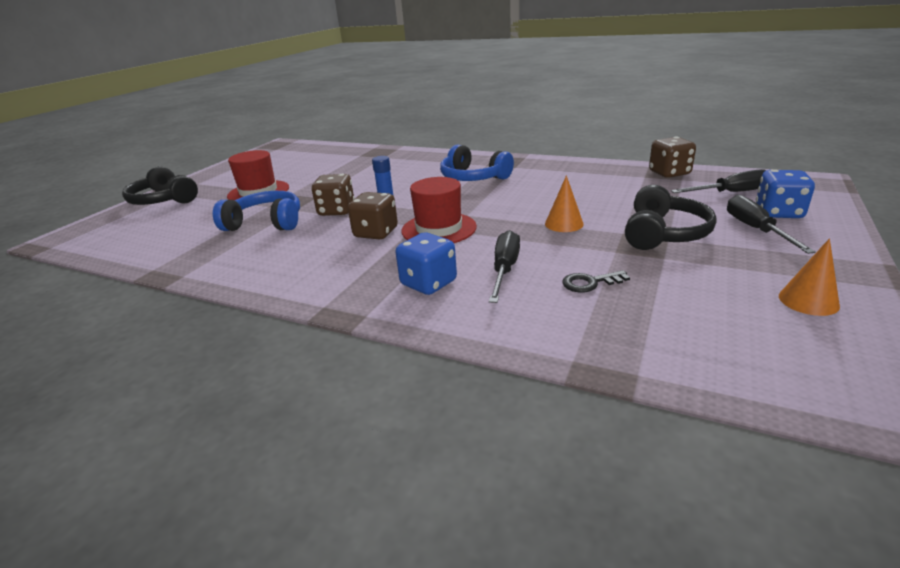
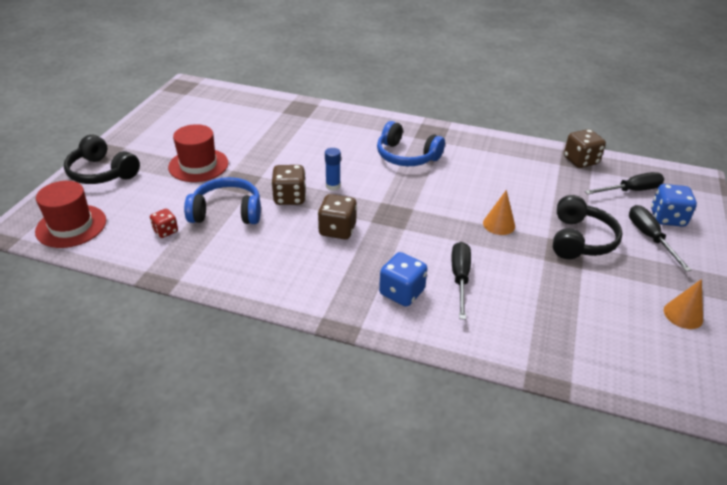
camera: 10 degrees left, 10 degrees up
red hat [401,177,477,243] -> red hat moved to [35,181,106,248]
black key [562,270,630,293] -> none
none -> red dice [150,209,178,238]

